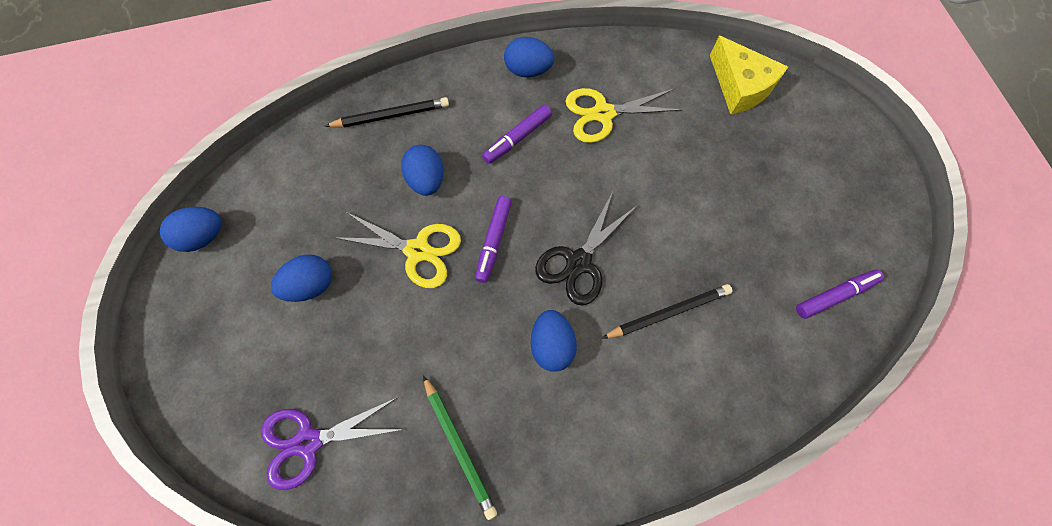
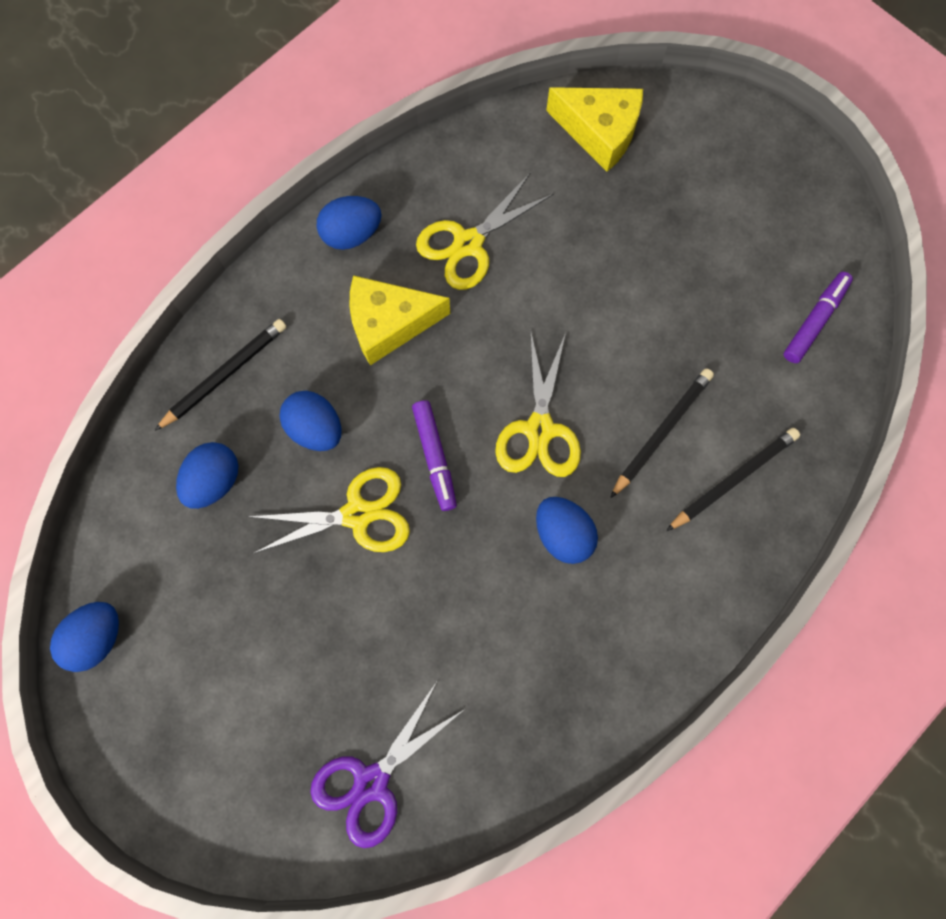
camera: 30 degrees left, 5 degrees up
blue egg [271,255,332,302] -> blue egg moved to [176,442,239,509]
green pencil [423,375,497,520] -> none
purple marker [482,104,552,164] -> yellow cheese [349,275,450,365]
black scissors [535,192,636,305] -> yellow scissors [495,329,581,477]
none -> black pencil [666,428,800,531]

